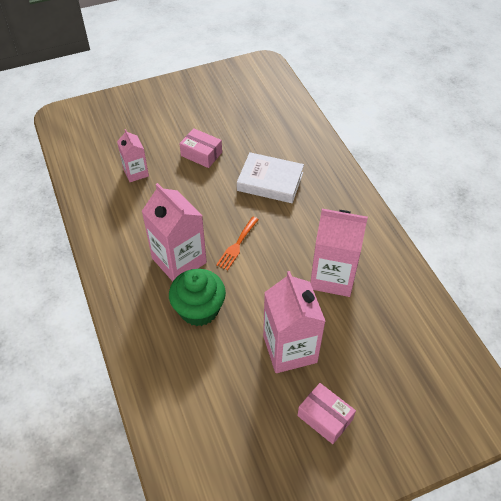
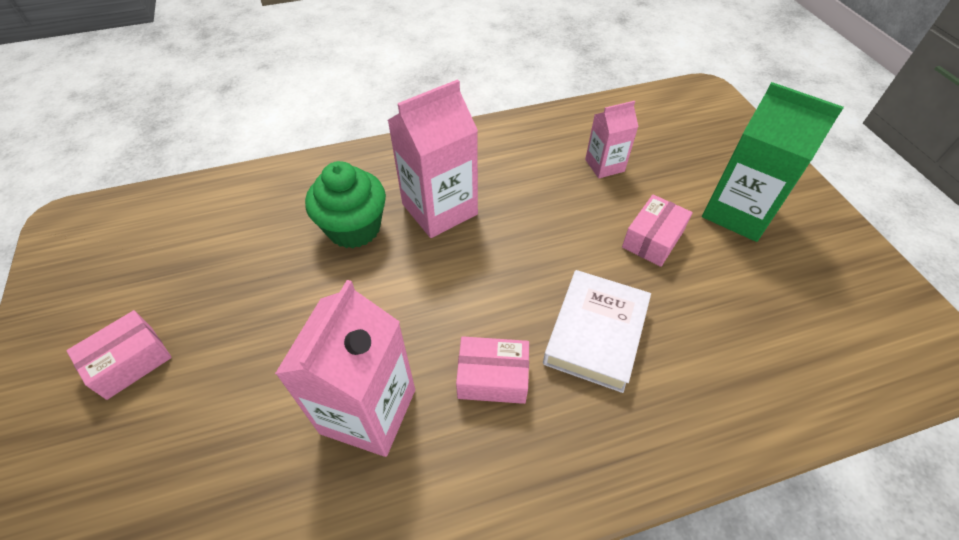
camera: 95 degrees right, 0 degrees up
orange fork [216,217,259,270] -> none
pink carton [263,271,326,373] -> none
none -> pink box [456,336,529,404]
none -> green carton [702,82,844,242]

